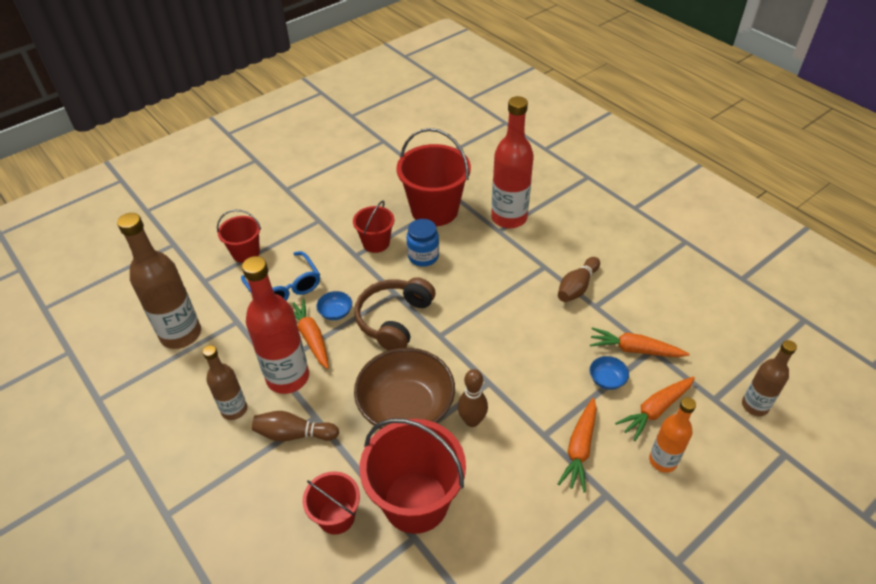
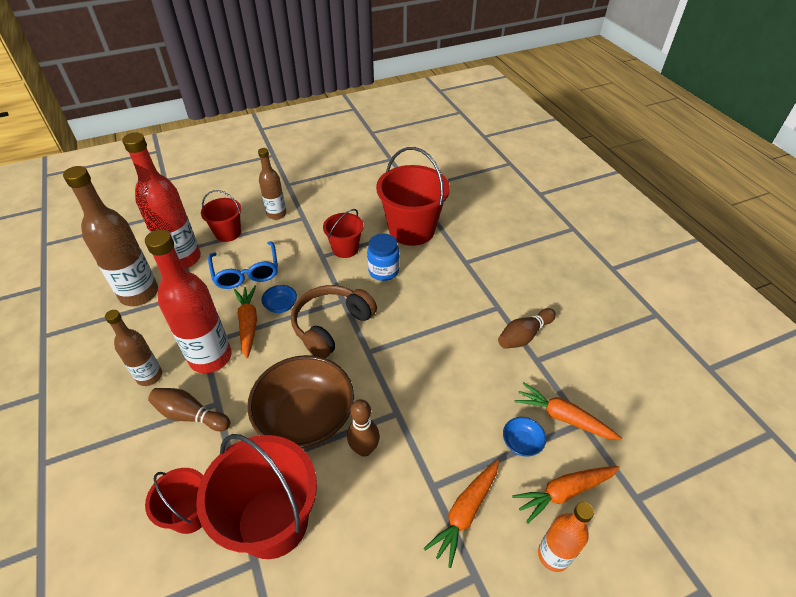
camera: 15 degrees right, 0 degrees up
red bottle [491,96,534,228] -> red bottle moved to [122,133,201,269]
brown bottle [742,340,797,416] -> brown bottle moved to [258,148,286,220]

